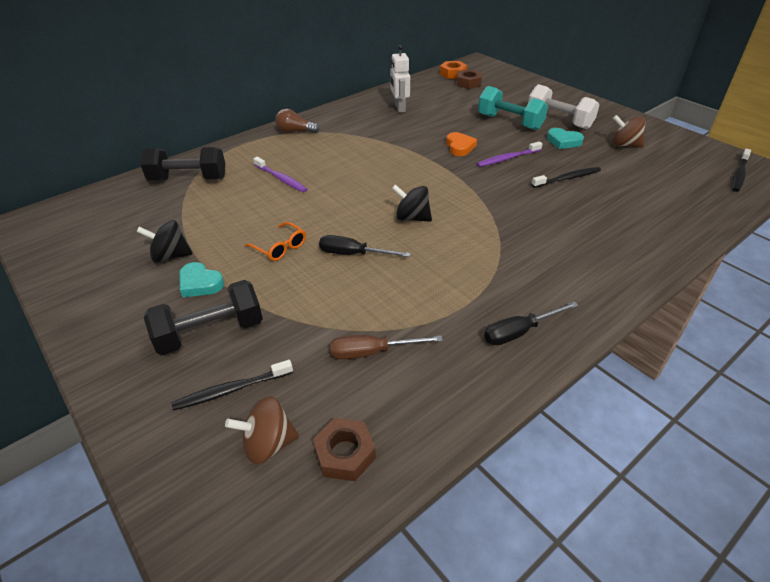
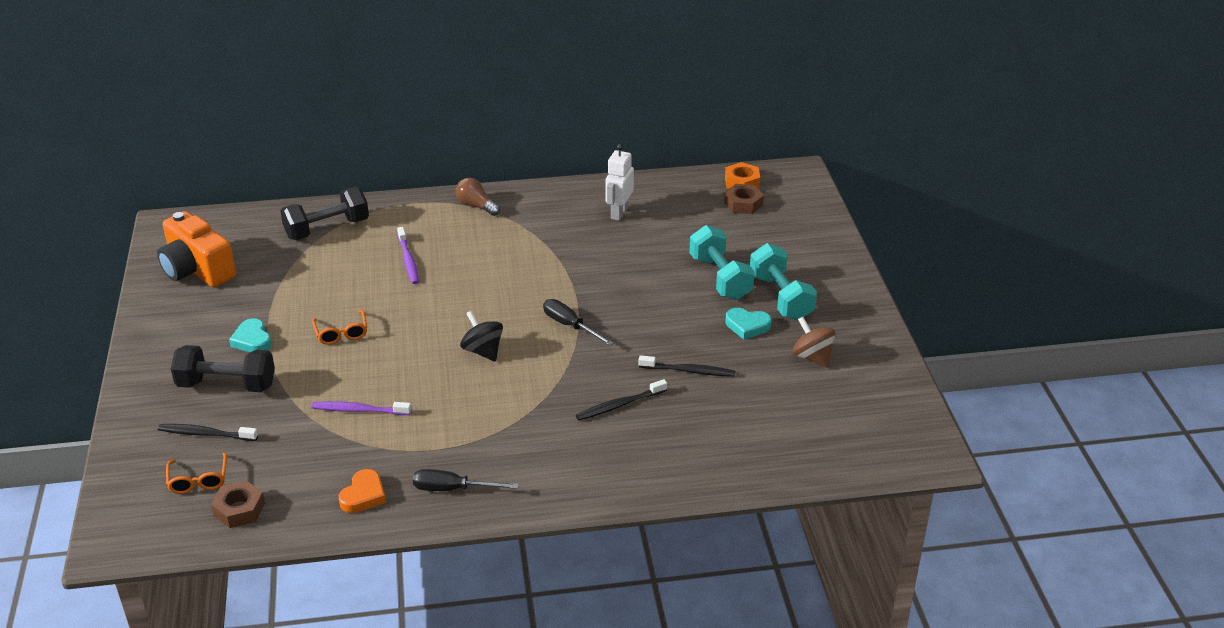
camera: 30 degrees right, 5 degrees down
black spinning top [136,220,192,263] -> none
black dumbbell [140,147,225,181] -> black dumbbell turned 60 degrees counterclockwise [280,187,369,240]
brown spinning top [225,396,299,464] -> orange glasses [166,453,227,494]
black screwdriver [319,235,411,257] -> black screwdriver moved to [543,299,613,346]
brown screwdriver [330,335,443,359] -> none
orange heart [446,132,477,156] -> orange heart moved to [338,469,386,513]
purple toothbrush [477,141,543,167] -> purple toothbrush moved to [311,401,411,415]
white dumbbell [528,84,599,129] -> turquoise dumbbell [750,243,817,320]
turquoise heart [547,128,584,149] -> turquoise heart turned 45 degrees counterclockwise [726,308,772,340]
black toothbrush [732,149,751,192] -> black toothbrush moved to [576,379,667,421]
none -> orange camera [157,211,236,287]

